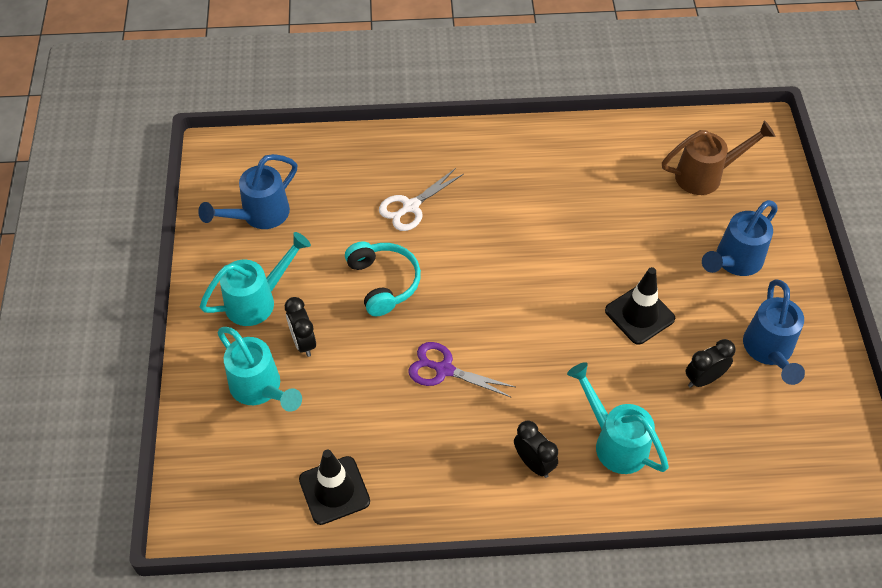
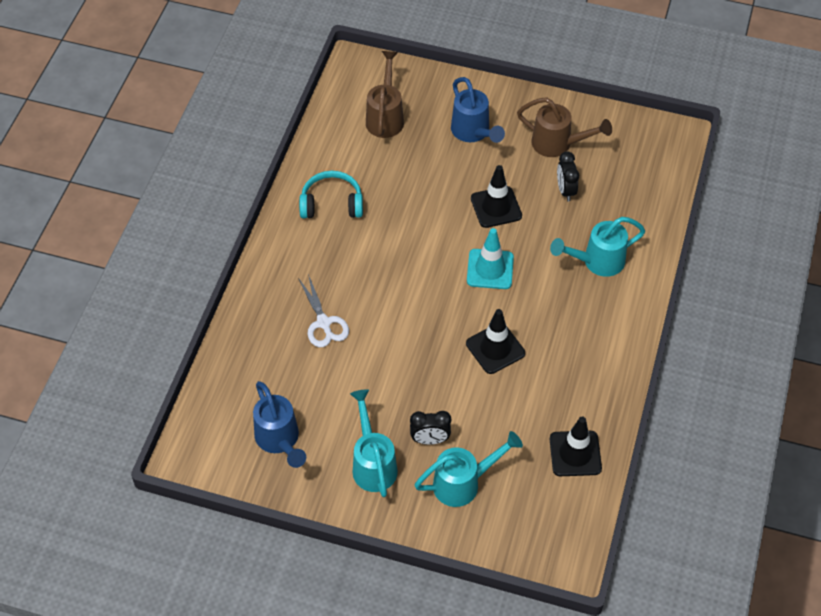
camera: 70 degrees left, 0 degrees up
turquoise headphones [345,241,421,316] -> turquoise headphones moved to [299,171,363,218]
purple scissors [409,342,515,398] -> black traffic cone [466,309,525,374]
black clock [514,421,558,478] -> none
blue watering can [743,279,805,385] -> brown watering can [517,97,612,157]
none -> turquoise traffic cone [467,228,514,289]

